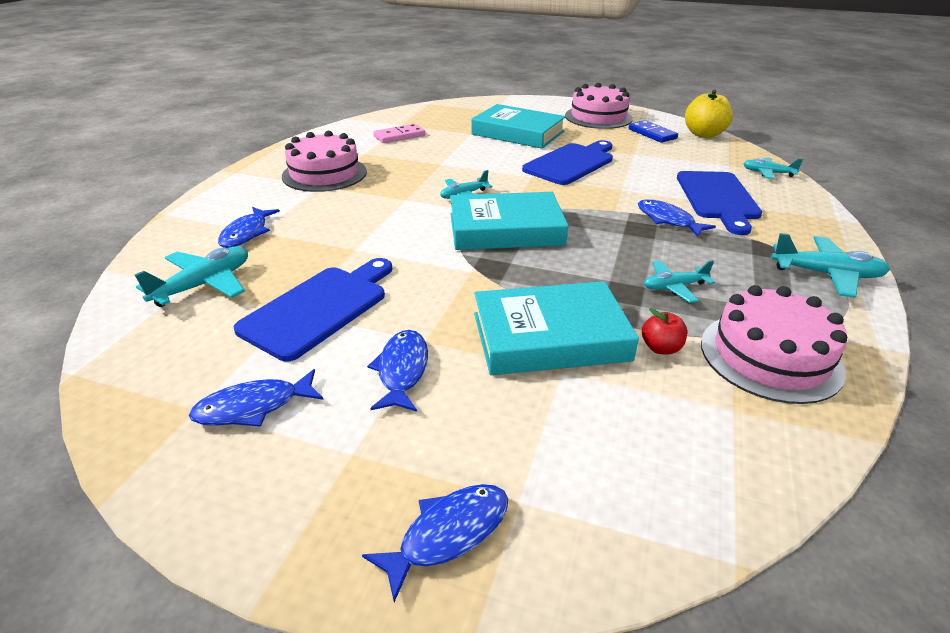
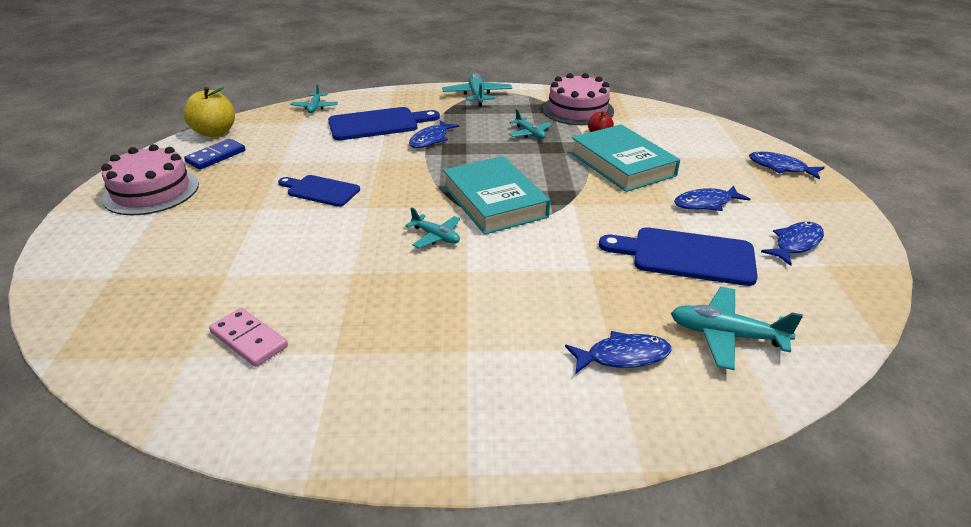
camera: 110 degrees left, 0 degrees up
blue fish [189,369,323,427] -> blue fish turned 90 degrees counterclockwise [761,222,824,266]
pink cake [282,131,367,192] -> none
turquoise book [471,104,566,149] -> none
blue cutting board [522,140,613,185] -> blue cutting board [278,175,360,207], size x0.65

